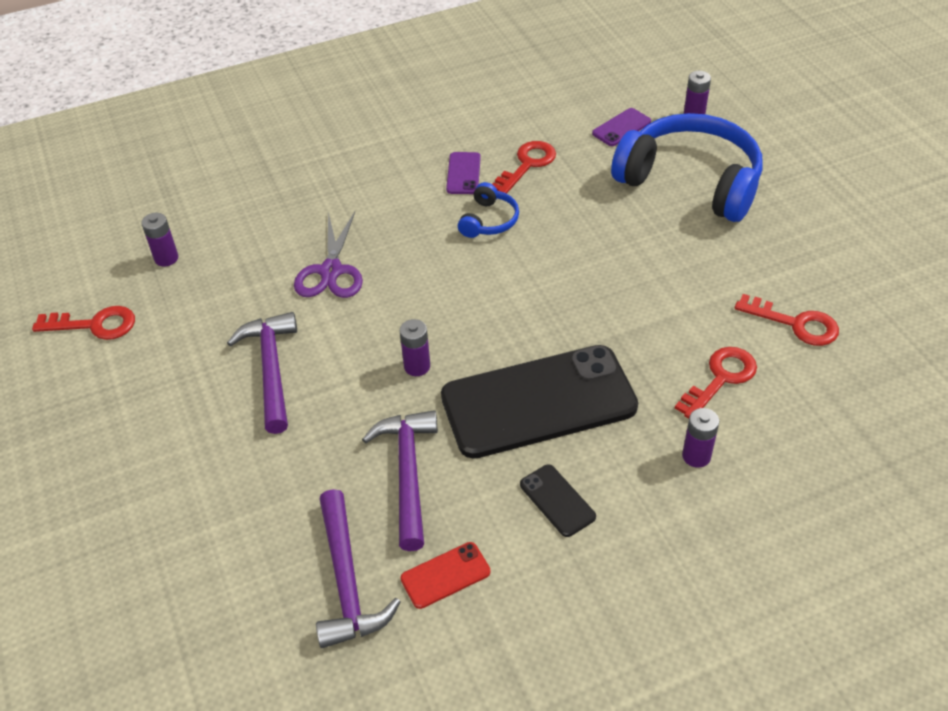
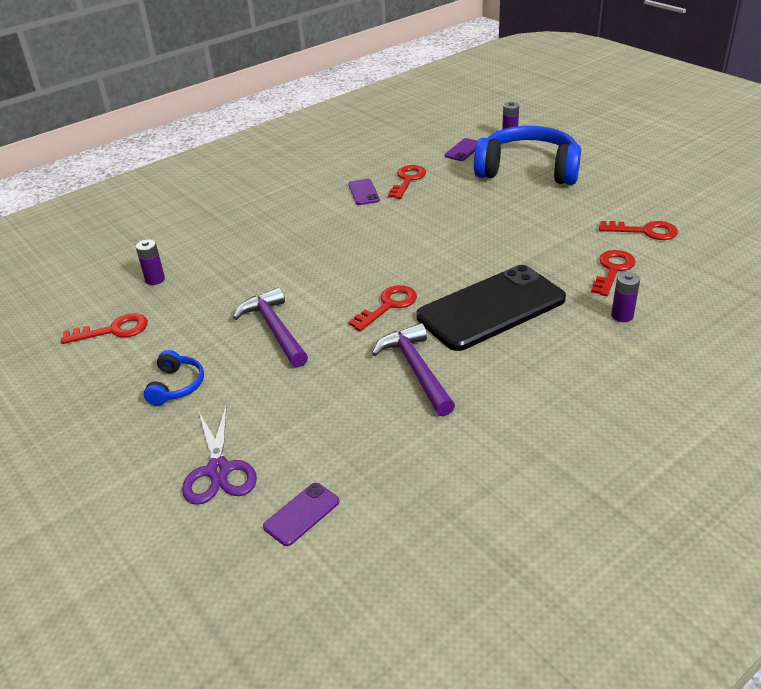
camera: 15 degrees left, 10 degrees down
purple scissors [294,212,363,298] -> purple scissors moved to [182,405,257,505]
purple hammer [316,489,400,648] -> none
purple battery [400,319,430,376] -> red key [348,285,417,331]
red phone [401,542,491,609] -> none
blue headphones [458,182,519,238] -> blue headphones moved to [144,350,204,406]
black phone [520,464,596,537] -> none
none -> purple phone [263,483,340,546]

